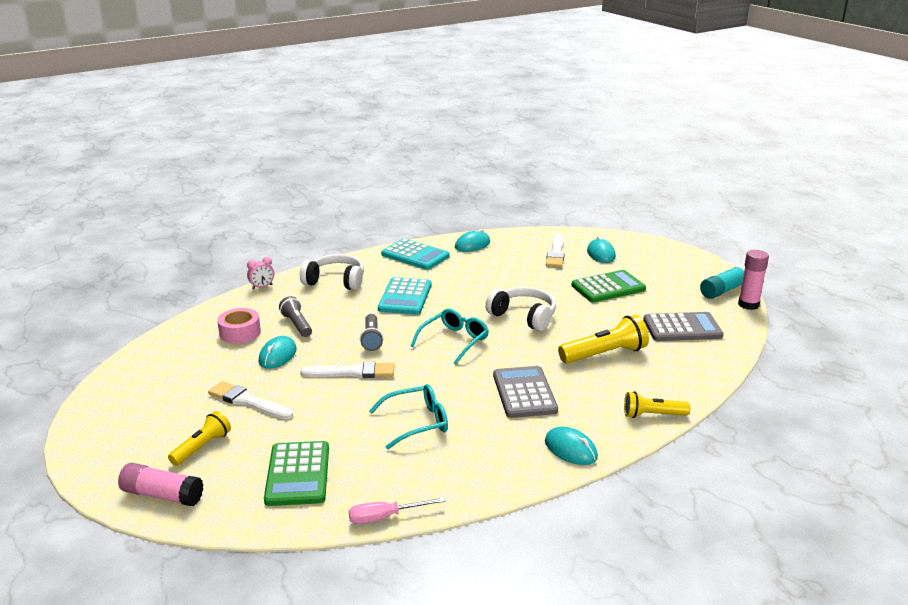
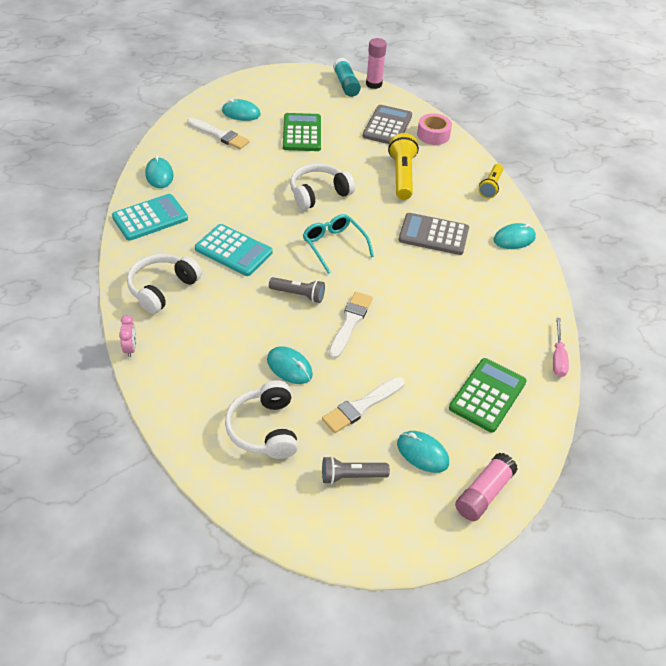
camera: 70 degrees left, 20 degrees up
yellow flashlight [168,411,231,466] -> turquoise mouse [397,431,449,473]
pink tape [217,308,261,343] -> pink tape moved to [417,113,452,145]
green calculator [264,441,329,506] -> green calculator turned 75 degrees counterclockwise [449,358,527,433]
grey flashlight [279,296,312,337] -> grey flashlight moved to [322,456,390,484]
turquoise glasses [369,384,448,449] -> none
none -> white headphones [225,380,298,459]

